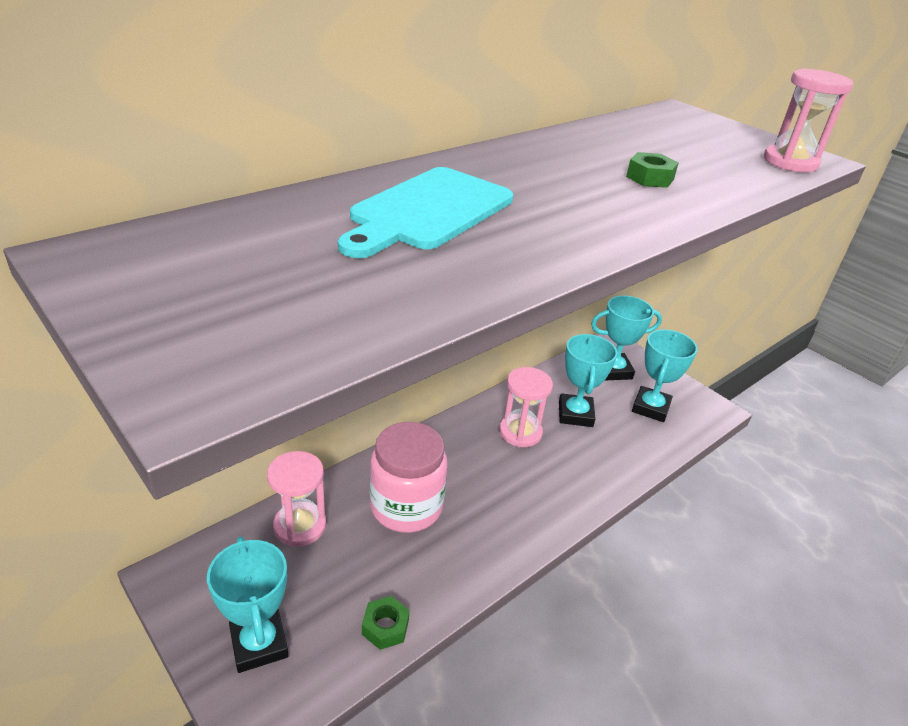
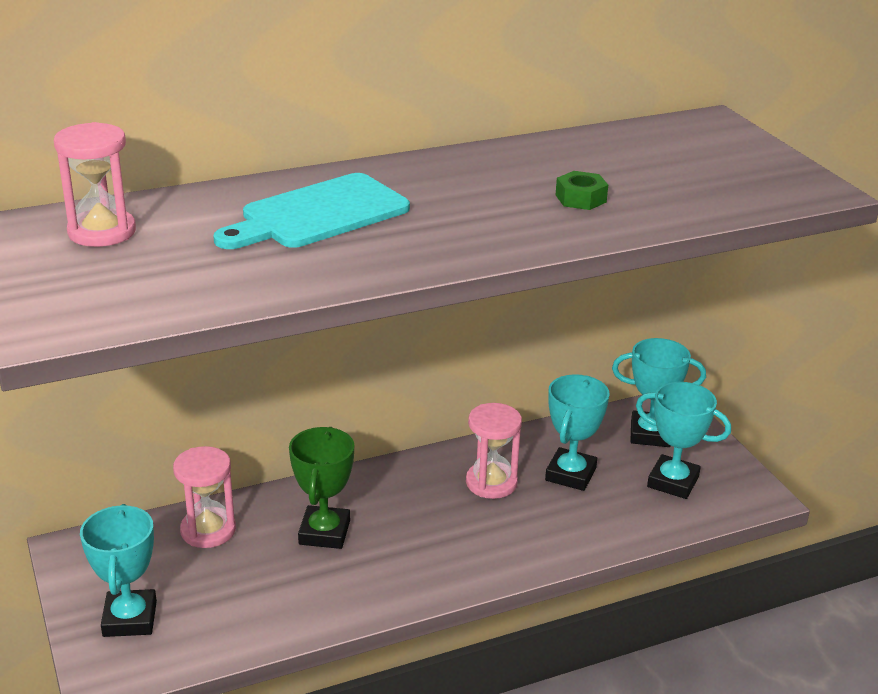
camera: 20 degrees right, 5 degrees down
green nut [362,596,410,650] -> none
pink jar [370,422,448,533] -> green trophy [289,427,354,549]
turquoise trophy [632,329,698,422] -> turquoise trophy turned 75 degrees clockwise [636,382,731,499]
pink hourglass [764,68,853,172] -> pink hourglass moved to [54,122,136,247]

